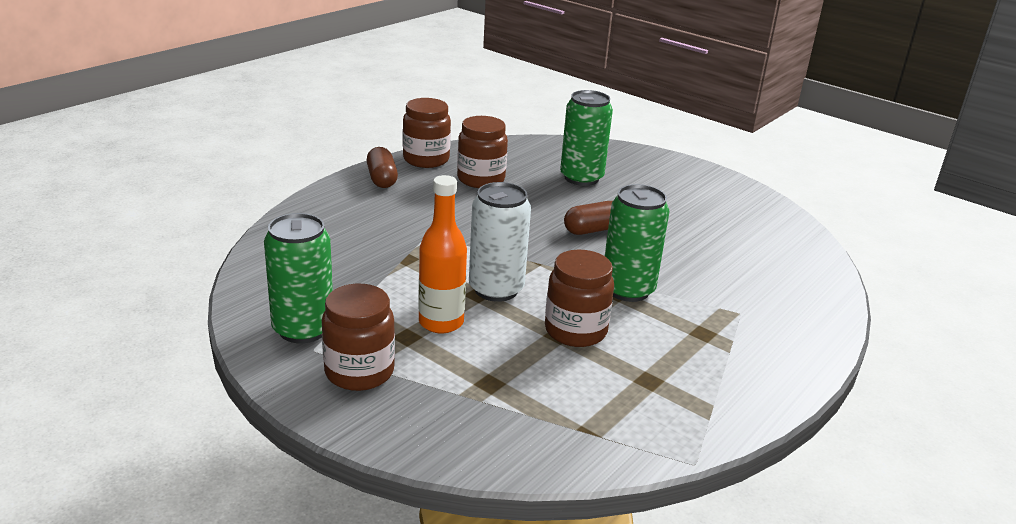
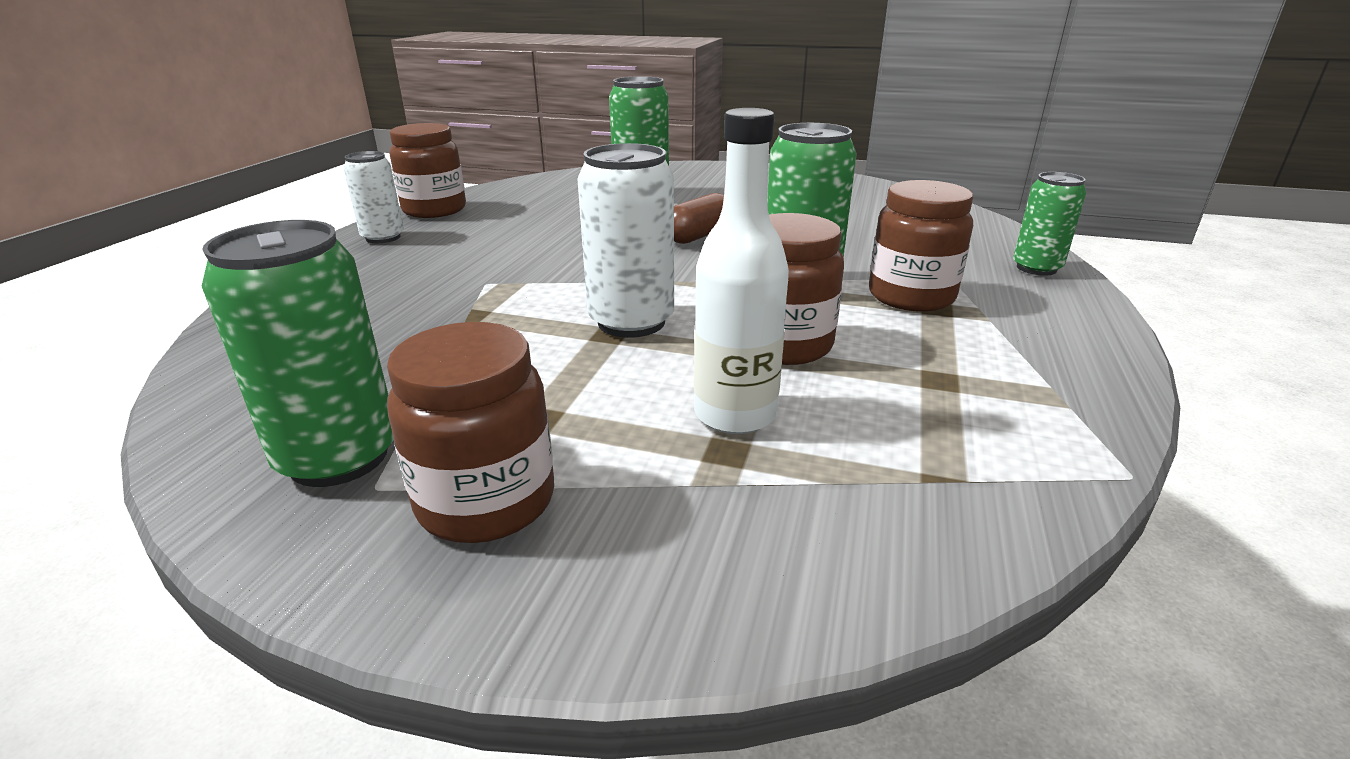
camera: 20 degrees left, 0 degrees up
brown capsule [367,147,398,188] -> white can [344,151,404,243]
orange bottle [418,175,467,333] -> none
brown jar [457,116,508,188] -> brown jar moved to [869,180,973,312]
none -> white bottle [694,108,789,434]
none -> green can [1013,172,1086,276]

